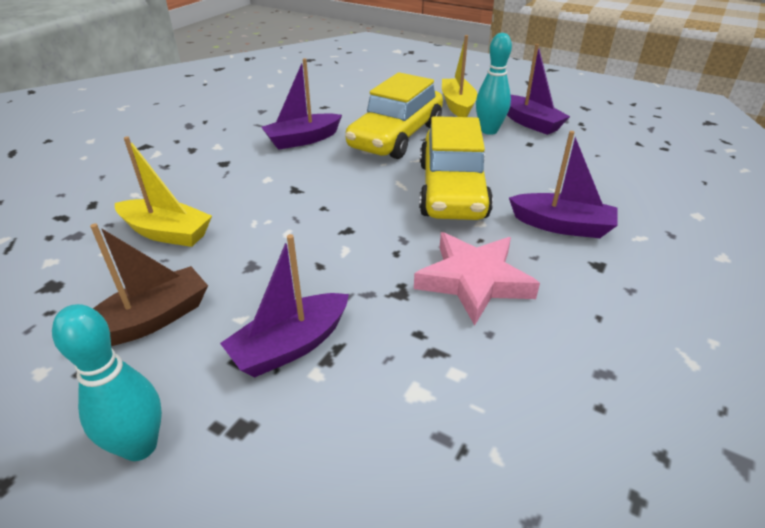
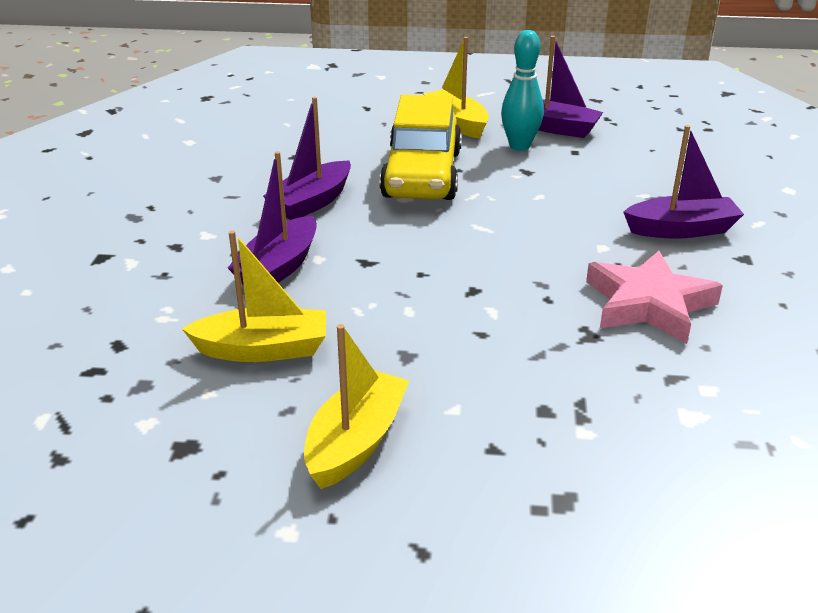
camera: 25 degrees left, 5 degrees down
turquoise bowling pin [52,304,162,461] -> none
brown boat [90,224,208,346] -> yellow boat [304,324,409,489]
purple boat [220,234,349,378] -> purple boat moved to [228,151,317,285]
yellow car [419,116,493,220] -> none

